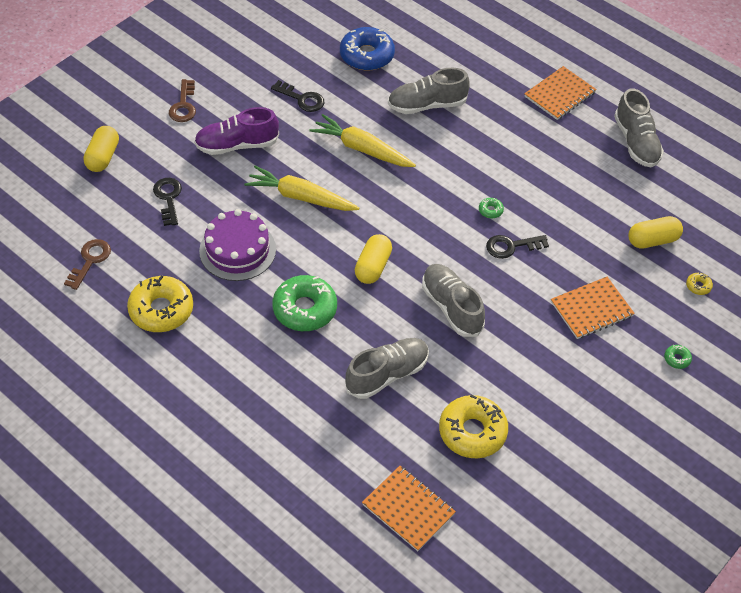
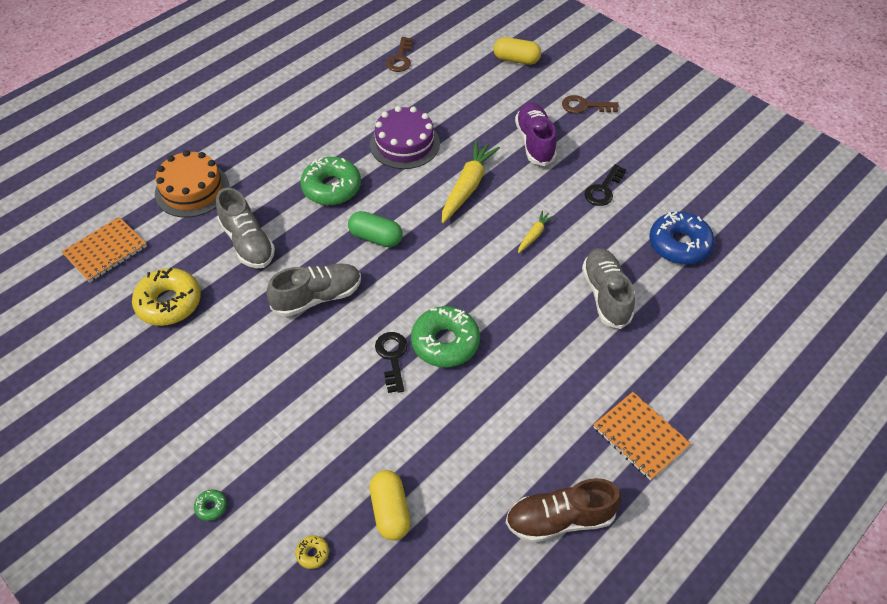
camera: 95 degrees right, 0 degrees up
brown key [64,239,111,290] -> brown key turned 75 degrees clockwise [386,37,413,72]
yellow donut [127,275,193,332] -> none
black key [153,178,182,226] -> none
yellow carrot [309,114,416,167] -> yellow carrot [518,210,554,253], size x0.51
yellow capsule [355,234,392,284] -> green capsule [348,211,403,247]
green donut [479,198,504,218] -> green donut [411,306,480,367], size x2.42
orange notebook [551,277,635,339] -> none
grey shoe [614,89,664,168] -> brown shoe [506,478,621,543]
none -> orange cake [155,150,229,217]

